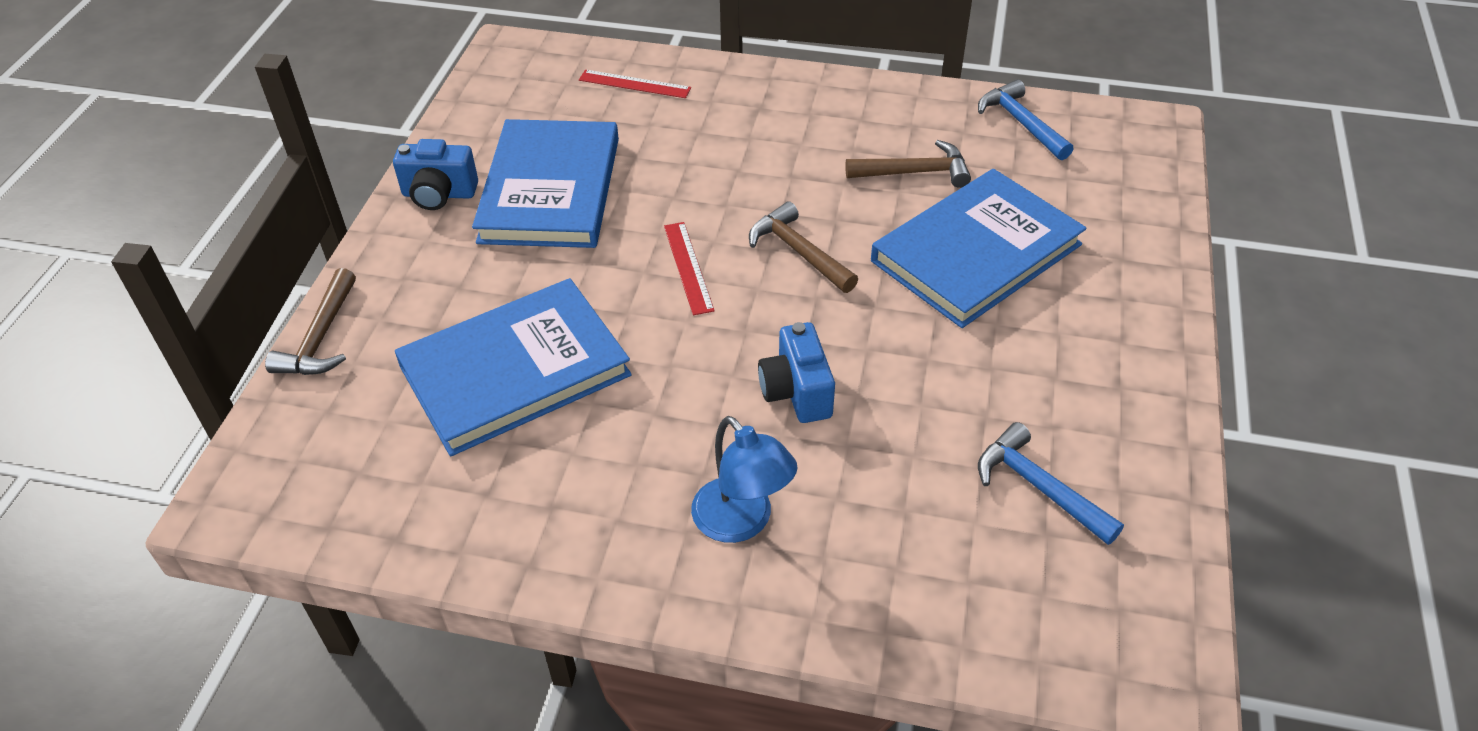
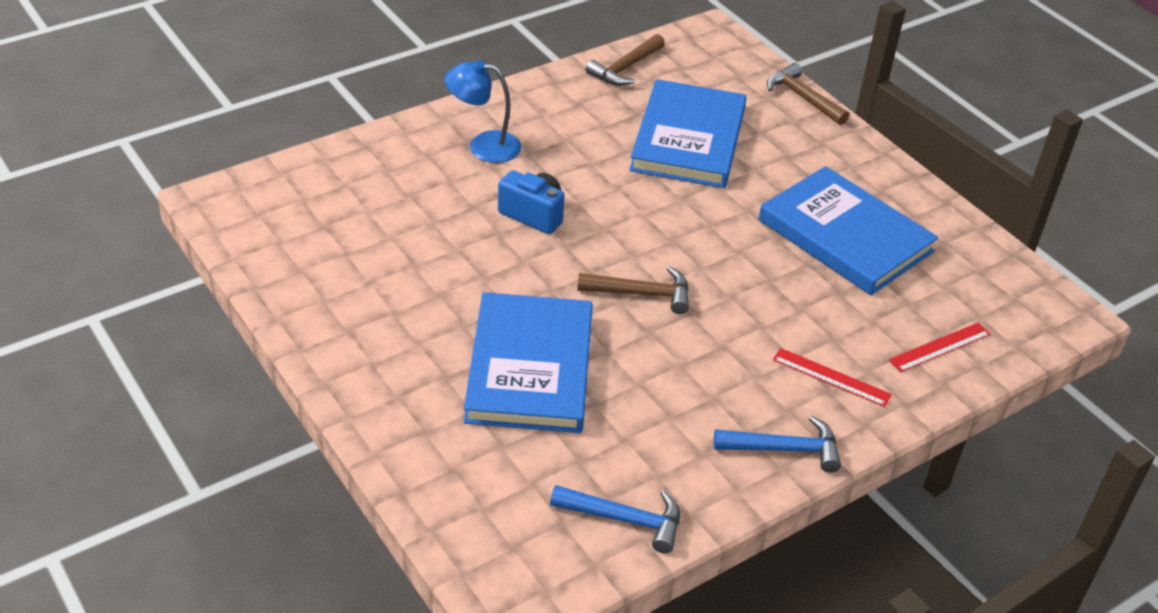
camera: 130 degrees right, 5 degrees down
blue camera [393,139,478,210] -> none
red ruler [664,222,715,315] -> red ruler moved to [773,348,892,407]
brown hammer [845,140,971,188] -> brown hammer moved to [586,34,665,86]
blue hammer [978,422,1124,545] -> blue hammer moved to [714,416,841,473]

